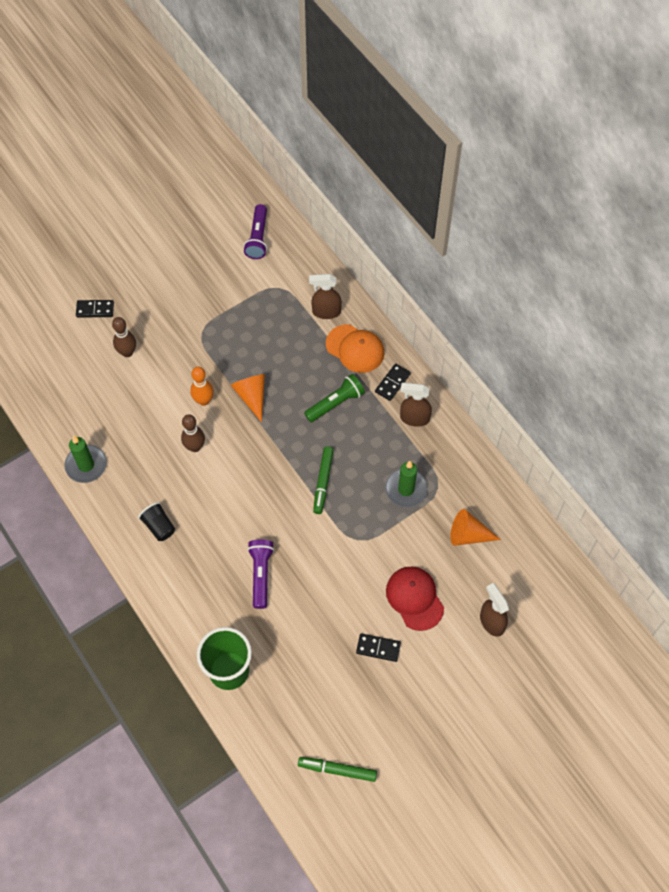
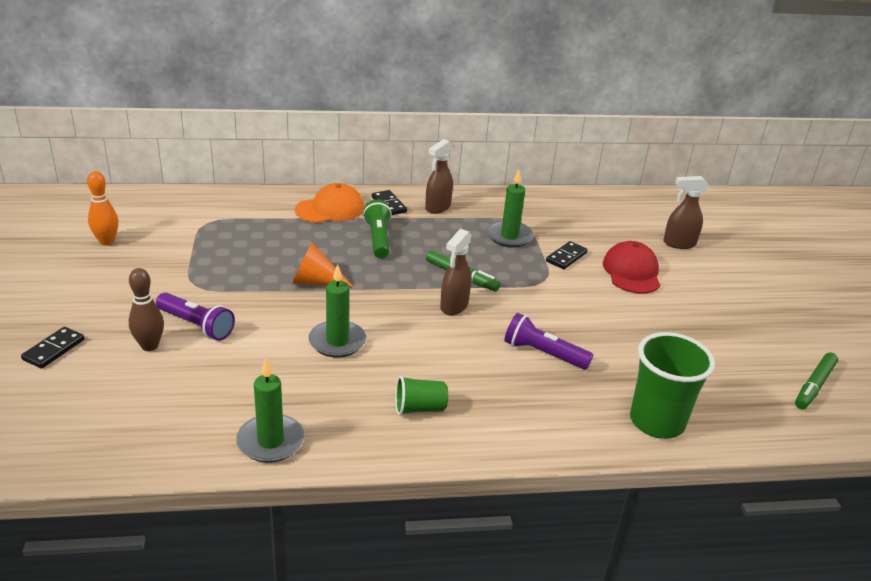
camera: 65 degrees left, 30 degrees down
black cup [138,502,175,541] -> green cup [395,376,448,415]
brown bowling pin [181,414,205,452] -> green candle [309,264,366,358]
orange bowling pin [190,367,214,406] -> orange bowling pin moved to [87,171,118,246]
purple flashlight [243,204,267,259] -> purple flashlight moved to [156,293,235,341]
brown spray bottle [309,274,342,319] -> brown spray bottle moved to [440,229,472,315]
black domino [356,633,401,662] -> black domino moved to [546,241,588,269]
red cap [386,567,444,631] -> red cap turned 90 degrees clockwise [603,241,660,293]
orange cone [450,509,501,546] -> none

